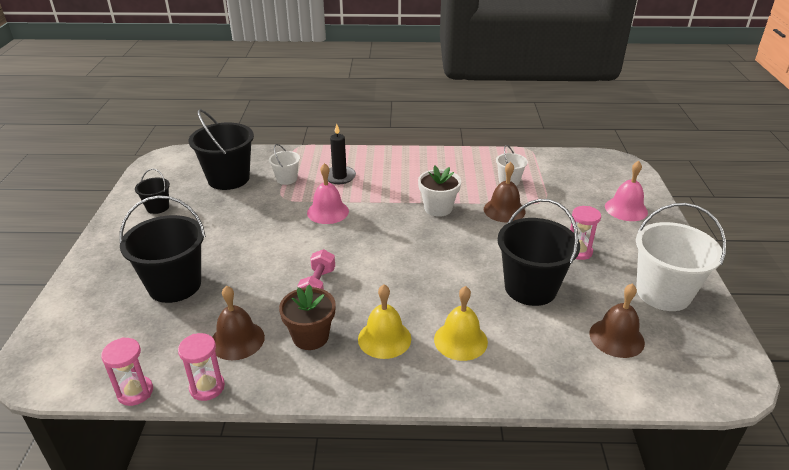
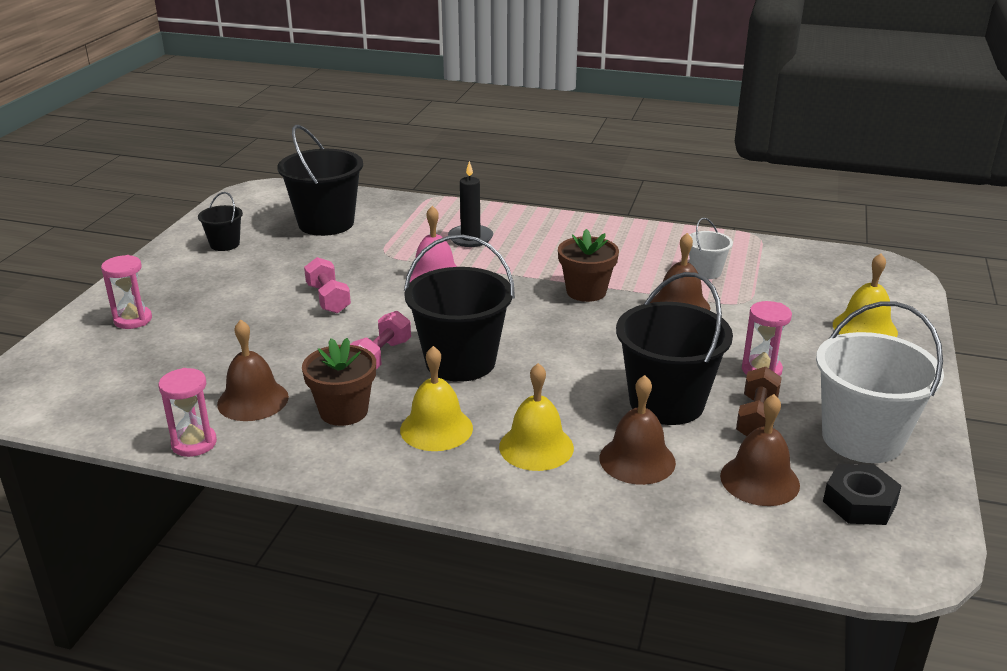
camera: 15 degrees right, 5 degrees down
pink hourglass [101,337,153,406] -> pink hourglass moved to [101,255,152,329]
black bucket [119,195,206,303] -> black bucket moved to [404,235,515,382]
white bucket [269,144,300,185] -> none
white flower pot [418,166,461,217] -> brown flower pot [558,229,619,302]
pink bell [605,161,648,221] -> yellow bell [833,253,898,337]
none -> pink dumbbell [304,257,351,314]
none -> brown bell [599,375,676,485]
none -> brown dumbbell [736,367,782,436]
none -> black nut [823,464,901,525]

